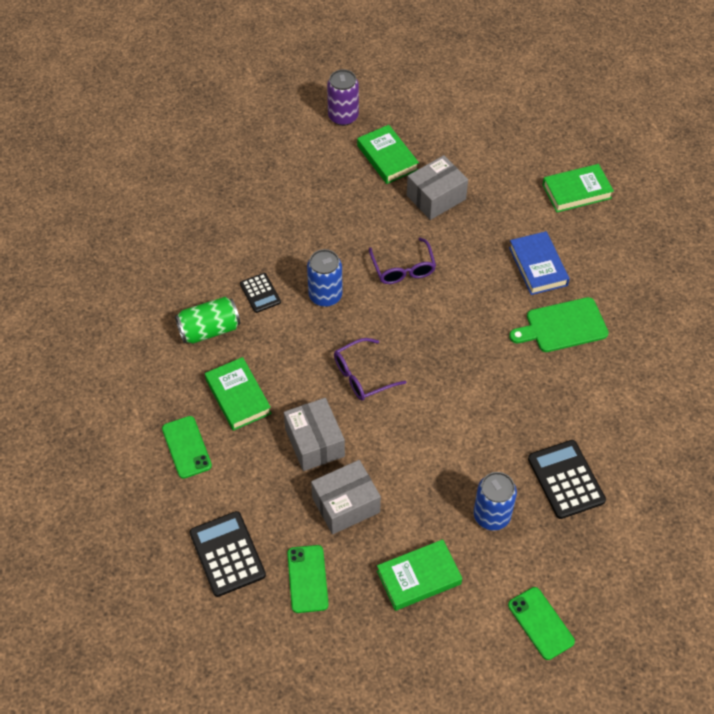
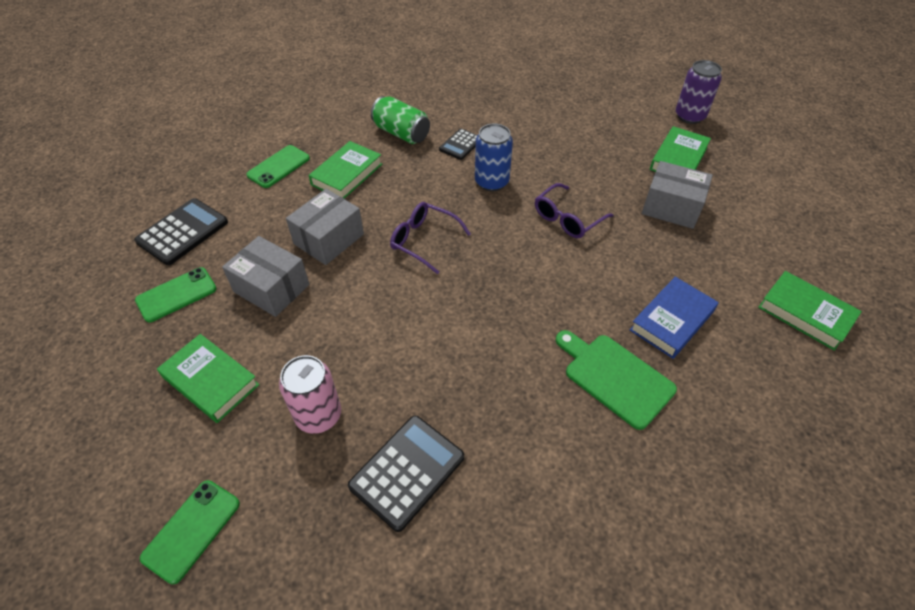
camera: 60 degrees right, 5 degrees down
blue can [474,472,517,530] -> pink can [279,355,341,434]

